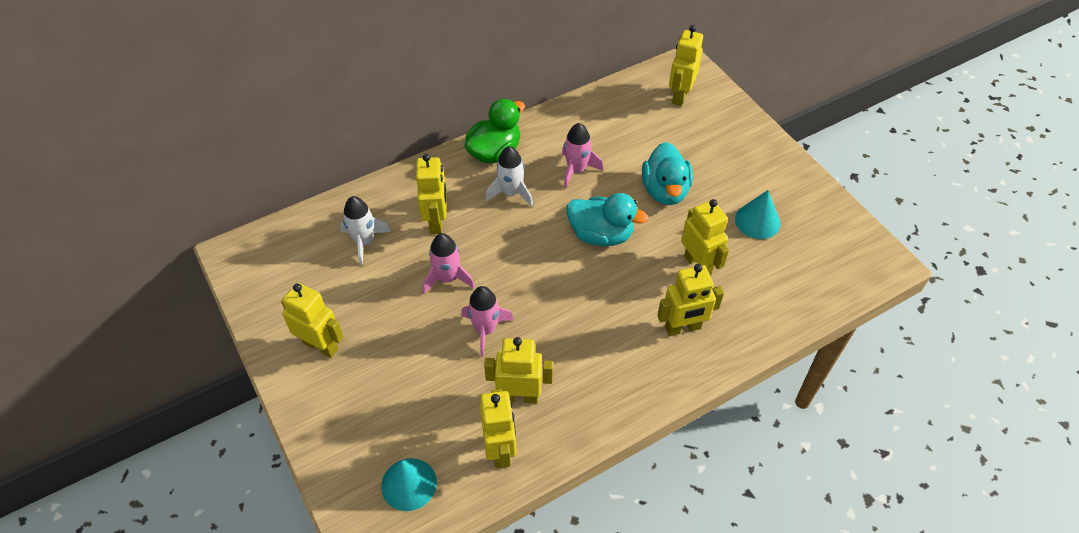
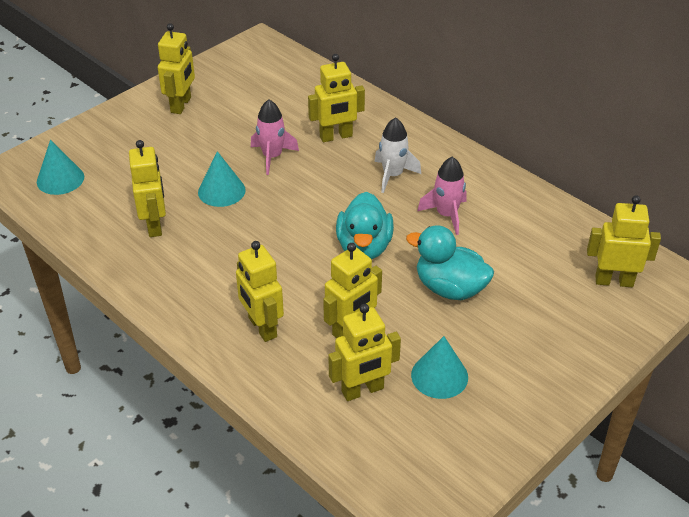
camera: 75 degrees right, 10 degrees down
white rocket [340,196,391,265] -> none
pink rocket [461,286,514,356] -> turquoise cone [198,151,245,207]
green duck [465,99,525,164] -> none
yellow robot [480,389,517,468] -> yellow robot moved to [328,304,401,401]
turquoise duck [642,142,693,205] -> turquoise duck turned 45 degrees clockwise [406,225,494,300]

